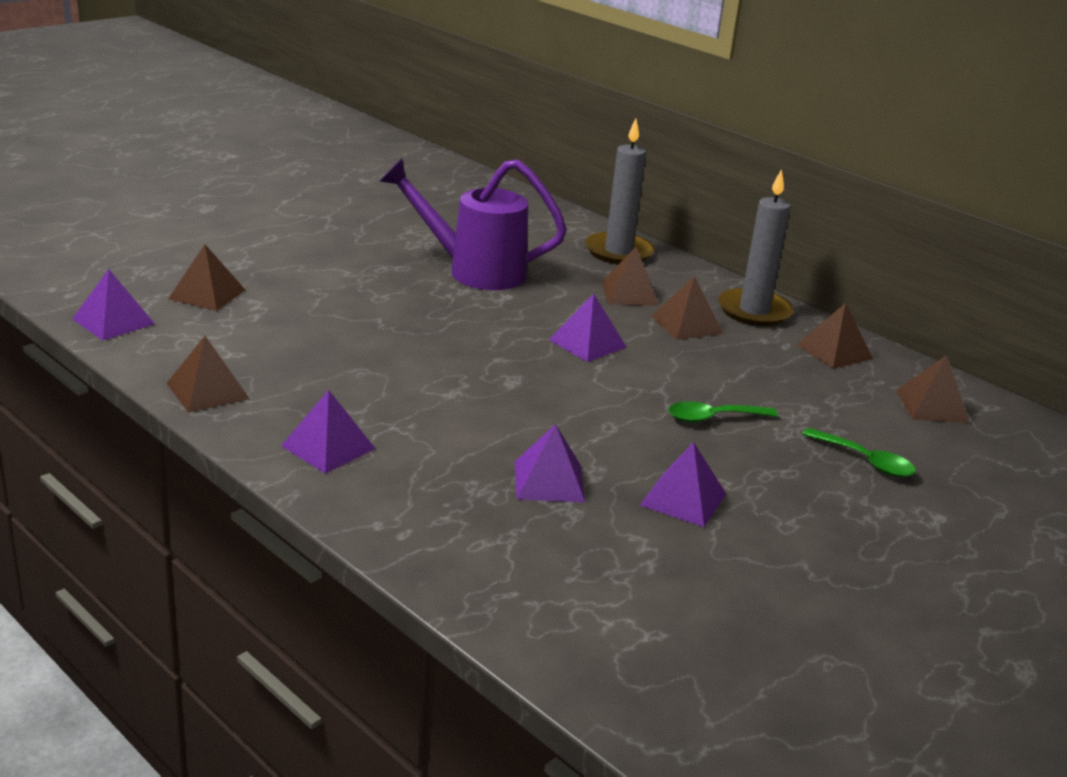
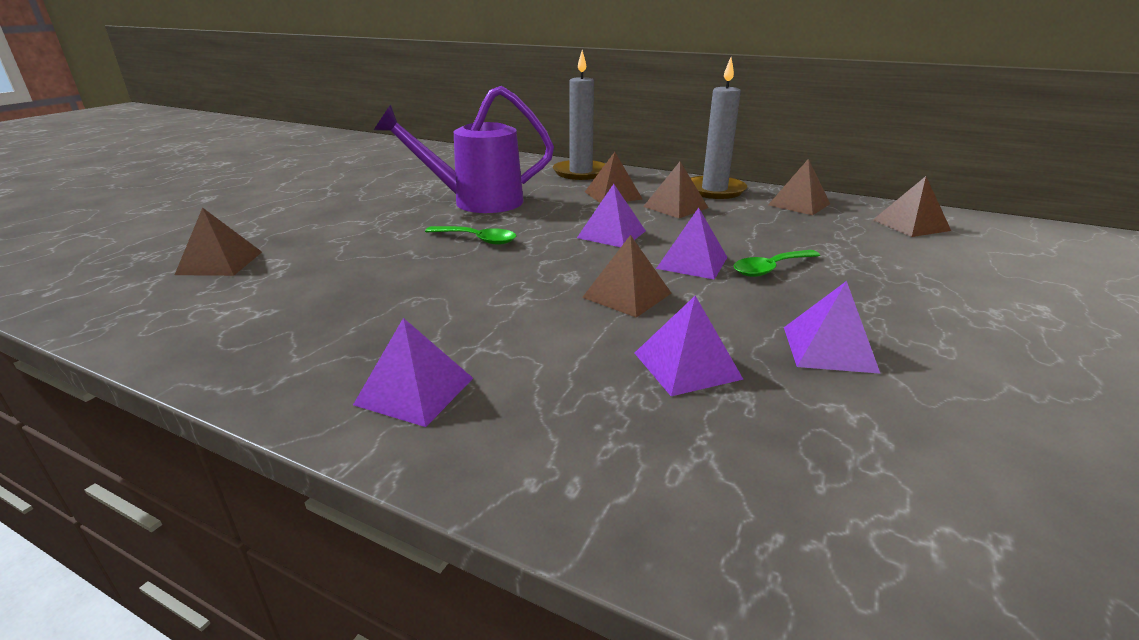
camera: 15 degrees left, 0 degrees up
purple pyramid [72,269,155,340] -> purple pyramid moved to [656,208,727,280]
brown pyramid [166,336,250,413] -> brown pyramid moved to [582,235,671,318]
green spoon [802,428,916,477] -> green spoon moved to [425,226,516,245]

